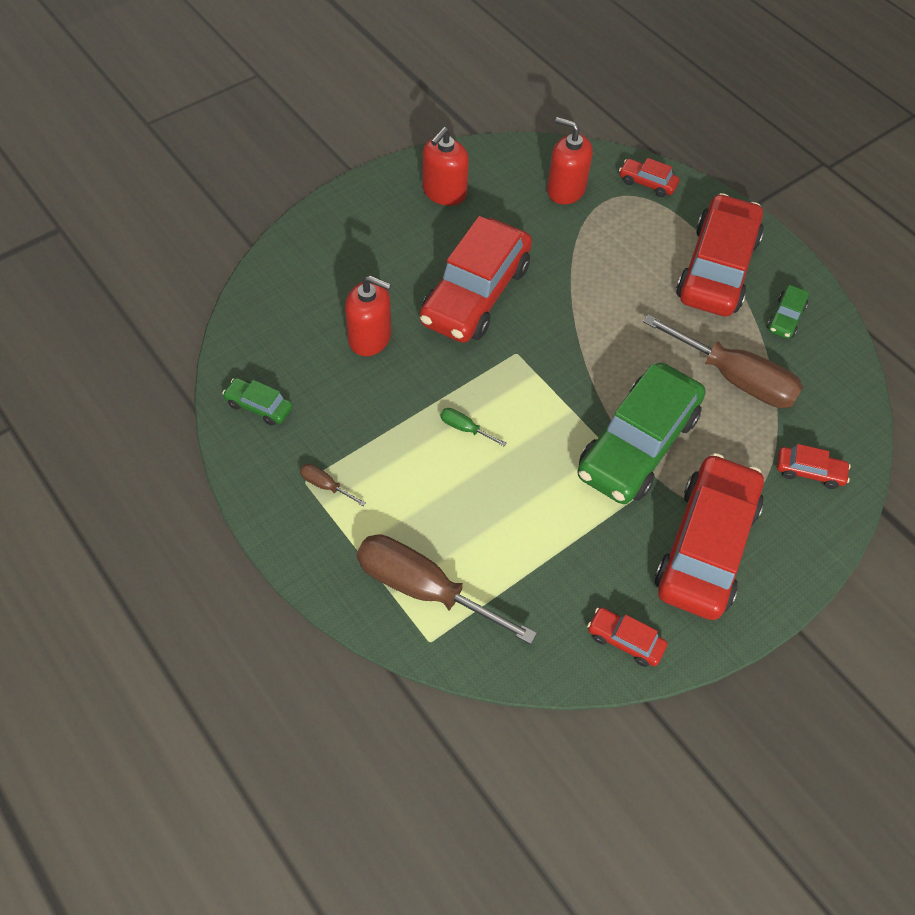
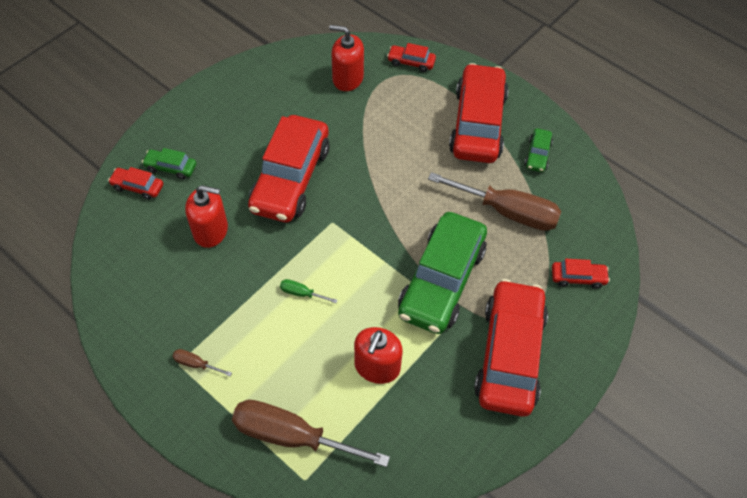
camera: 10 degrees left, 0 degrees up
green car [222,378,293,426] -> green car moved to [142,148,196,180]
red soap dispenser [422,127,469,206] -> red soap dispenser moved to [354,327,403,384]
red car [587,607,667,667] -> red car moved to [108,167,163,200]

